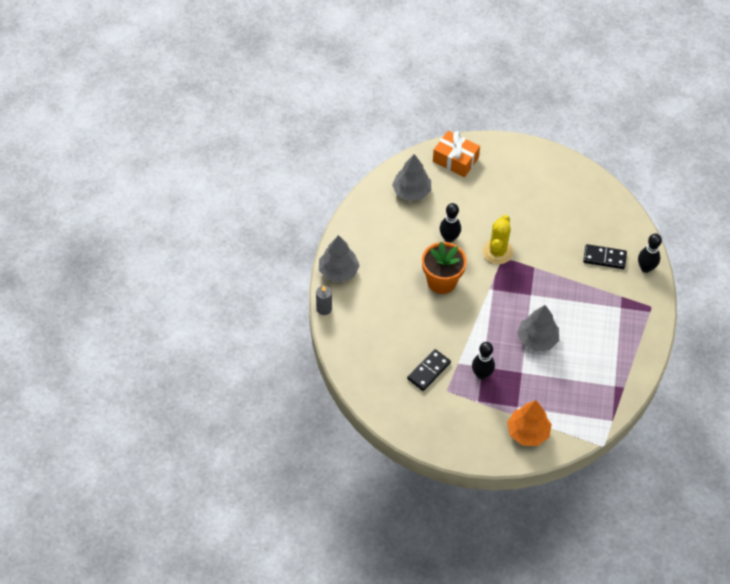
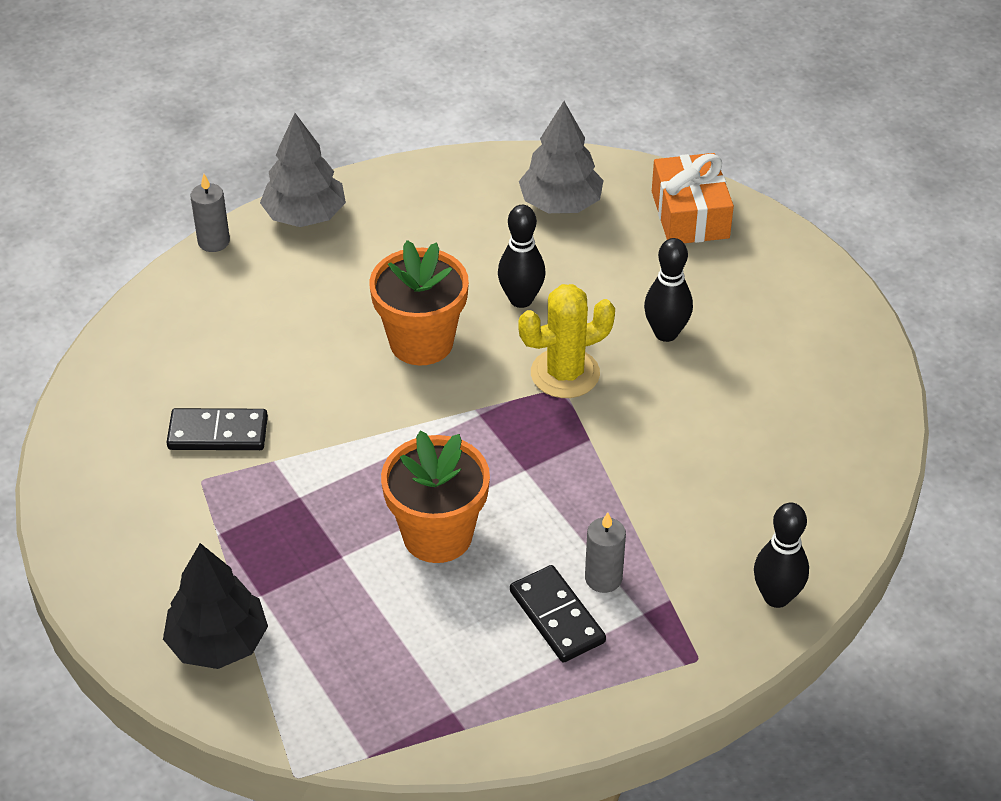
camera: 50 degrees right, 10 degrees down
black bowling pin [472,342,495,380] -> black bowling pin moved to [644,238,693,342]
orange tree [507,400,552,446] -> black tree [163,543,268,669]
grey tree [517,305,559,352] -> orange flower pot [381,431,490,563]
black domino [583,244,627,269] -> black domino moved to [510,565,606,663]
none -> grey candle [585,512,626,593]

